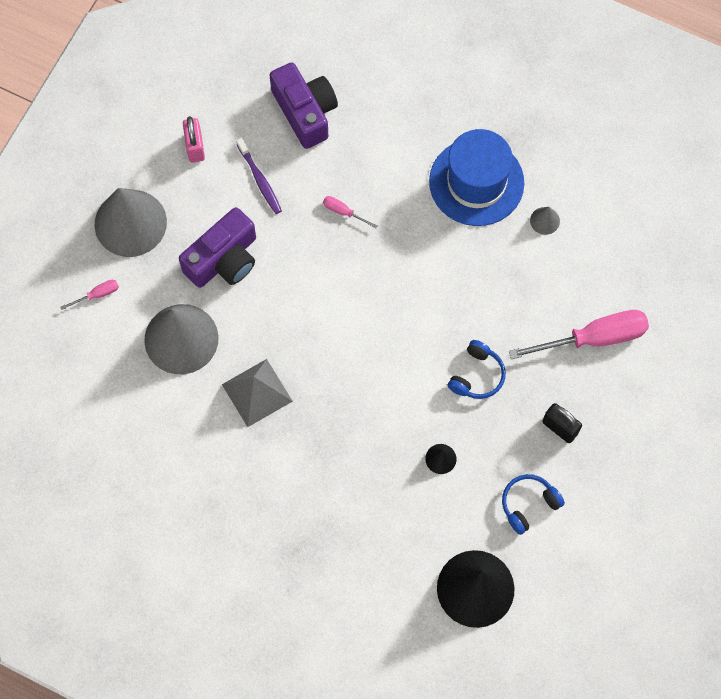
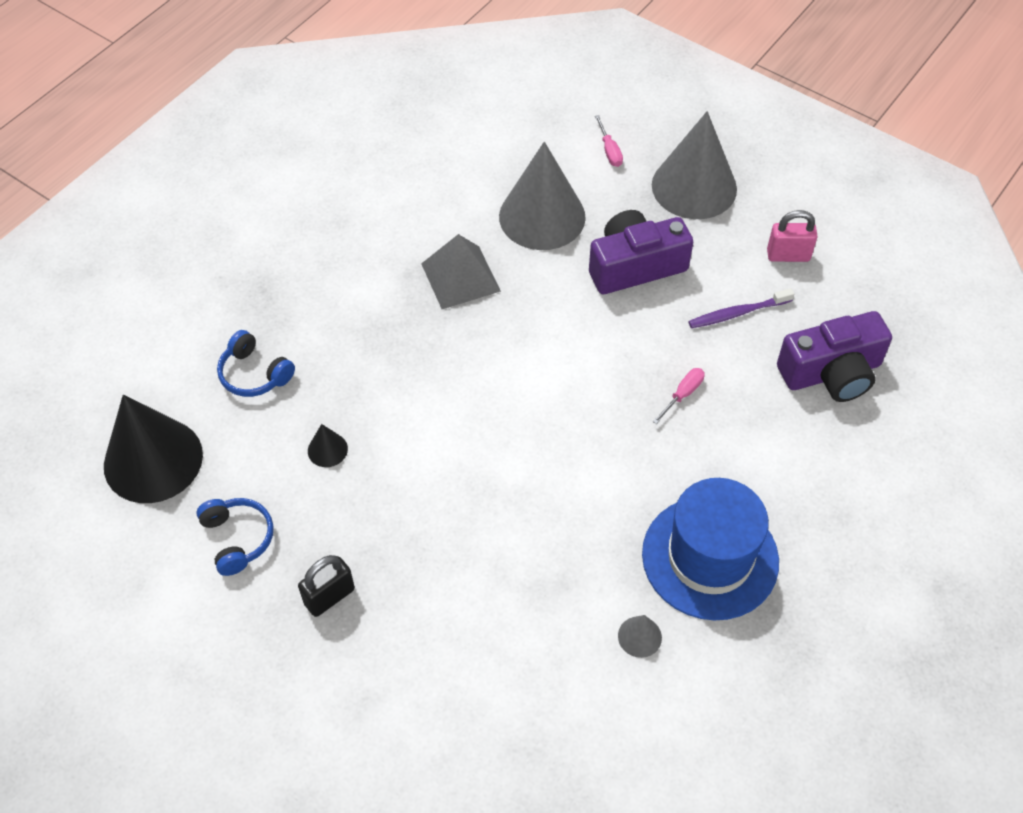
camera: 100 degrees right, 15 degrees down
purple camera [179,207,256,288] -> purple camera turned 105 degrees clockwise [589,210,693,294]
blue headphones [448,340,506,399] -> blue headphones moved to [217,330,295,397]
pink screwdriver [509,310,649,359] -> none

